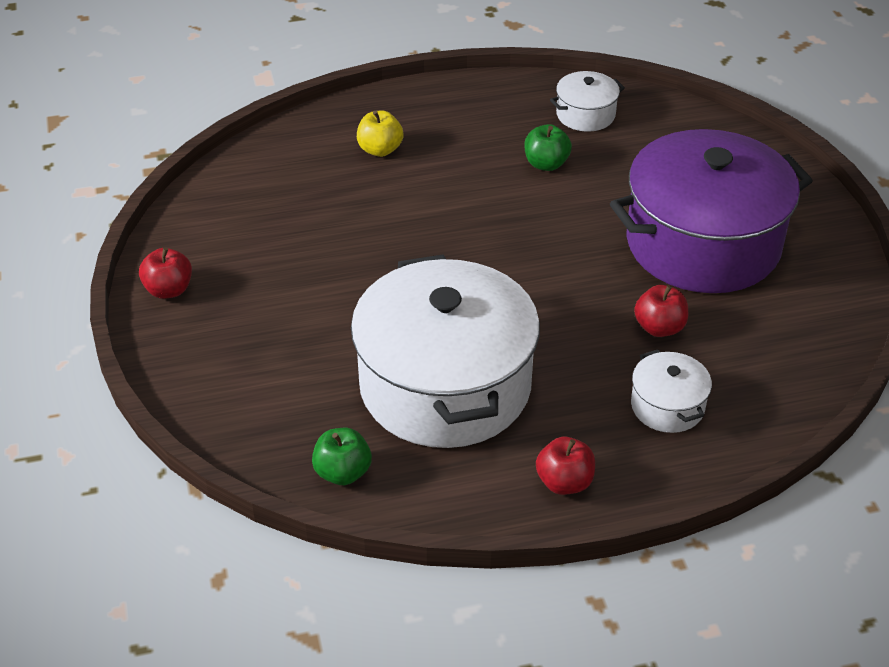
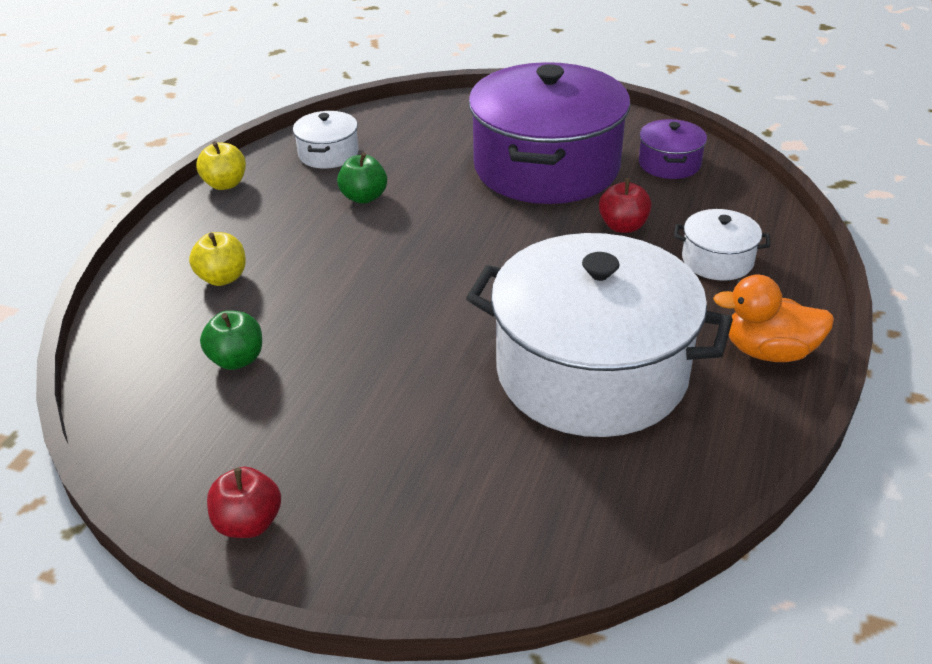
camera: 55 degrees left, 5 degrees down
green apple [312,428,372,485] -> green apple moved to [200,310,262,370]
red apple [536,437,595,495] -> orange duck [713,275,834,362]
none -> yellow apple [196,141,246,190]
none -> purple pot [639,119,707,179]

